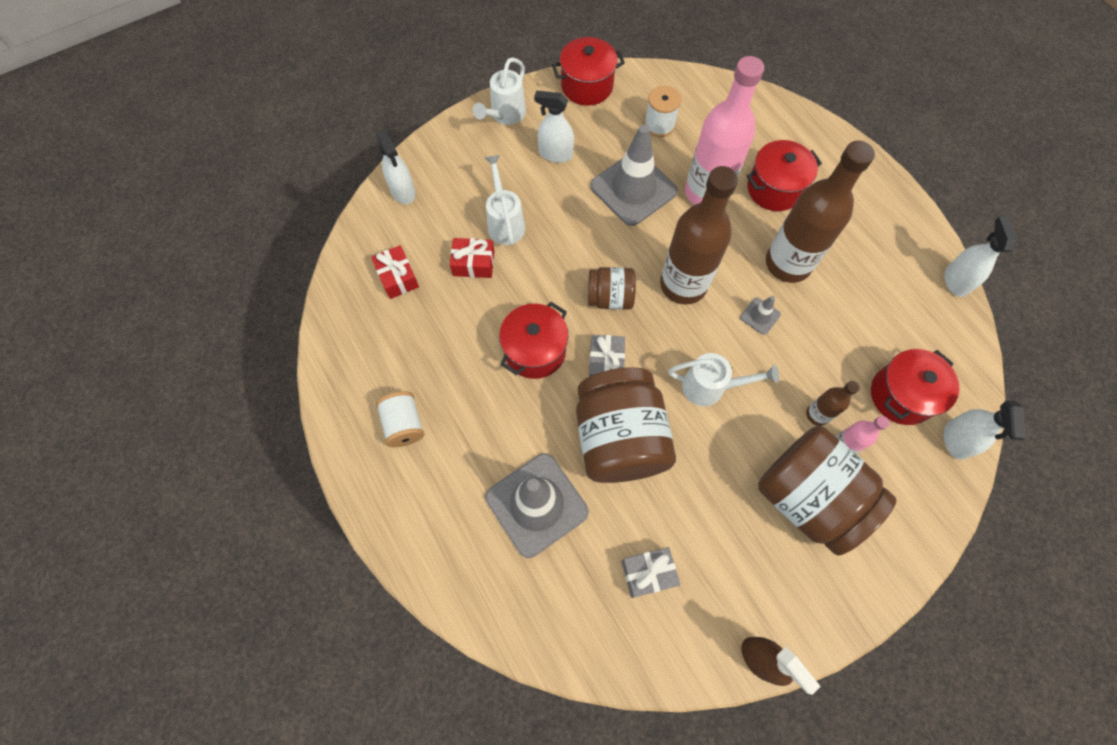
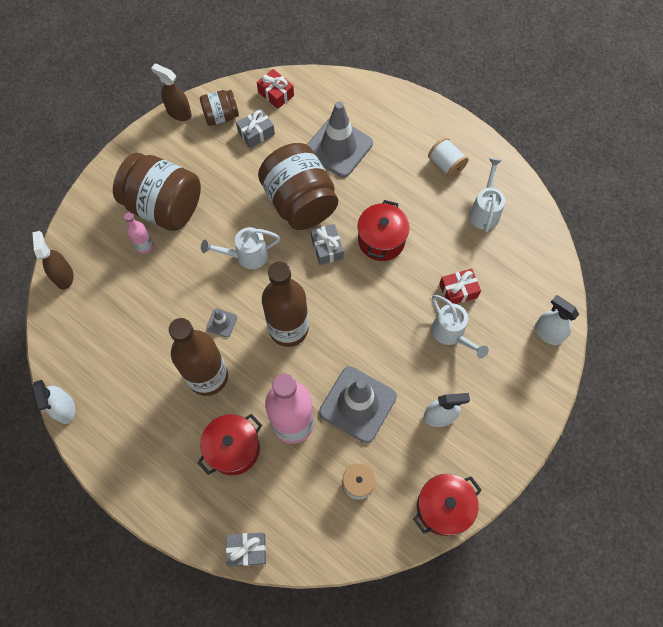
camera: 160 degrees right, 0 degrees up
red gift [371,245,419,299] -> red gift moved to [257,69,294,109]
white watering can [473,57,526,125] -> white watering can moved to [469,158,505,232]
brown jar [588,267,636,310] -> brown jar moved to [200,90,239,126]
brown bottle [806,381,860,426] -> none
red pot [871,349,960,425] -> none
white spray bottle [944,401,1026,460] -> brown spray bottle [32,231,74,290]
none -> grey gift [226,532,266,567]

